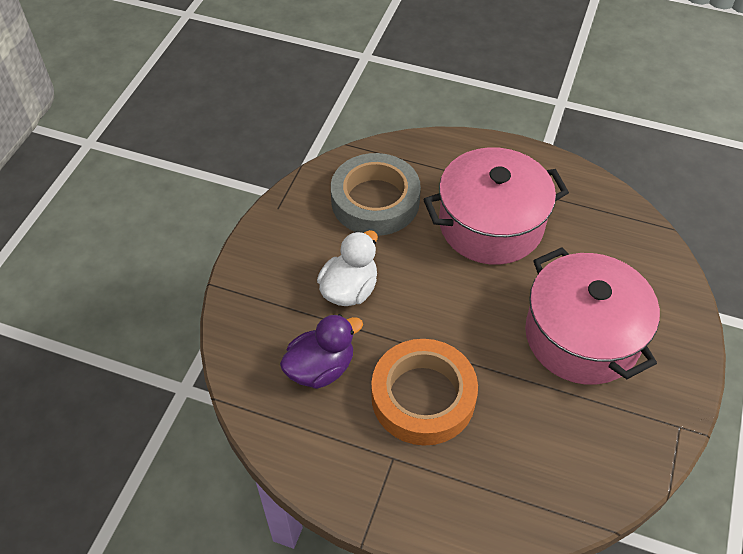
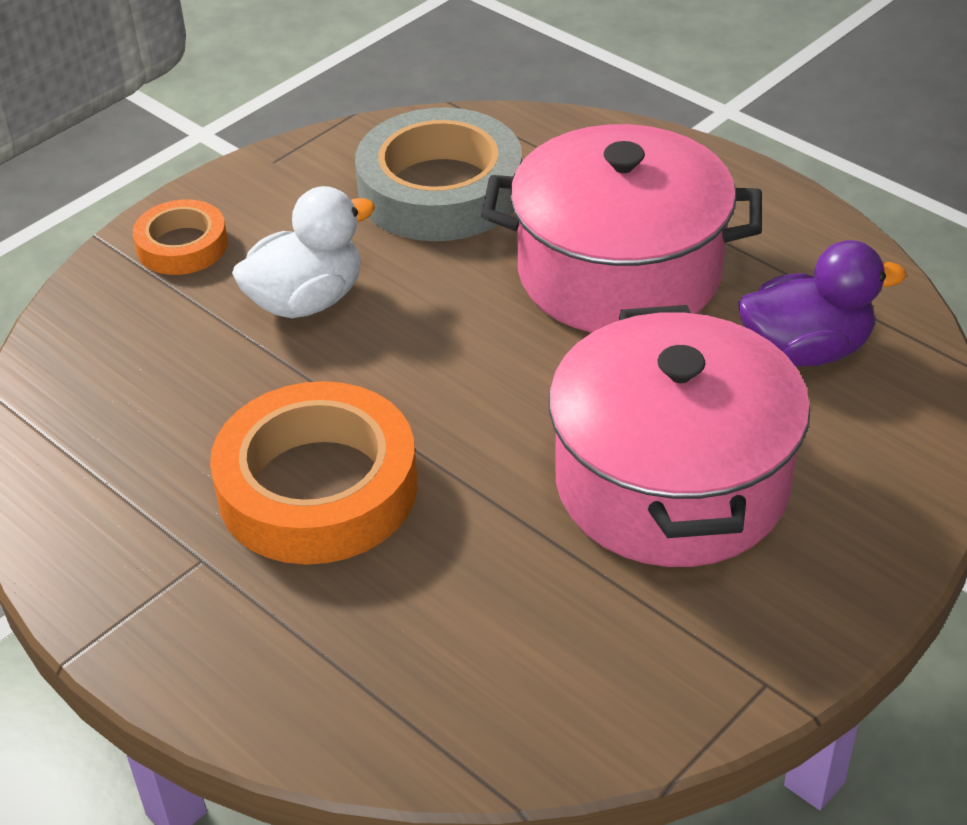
camera: 25 degrees right, 10 degrees down
purple duck [280,314,363,389] -> purple duck moved to [738,240,906,367]
none -> orange tape [133,199,228,275]

